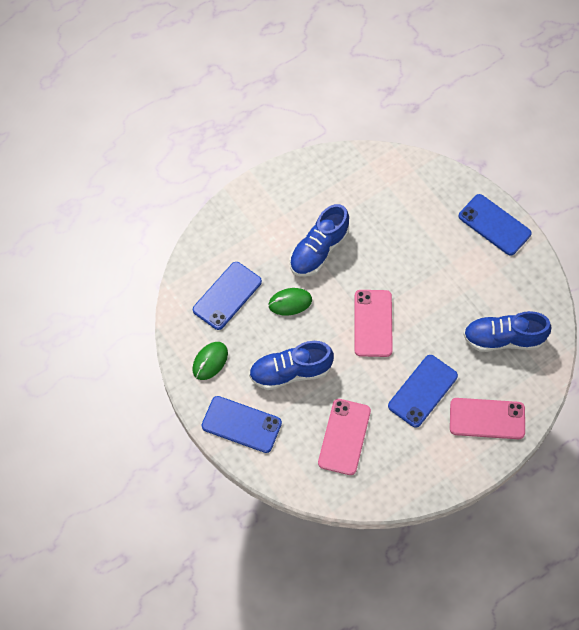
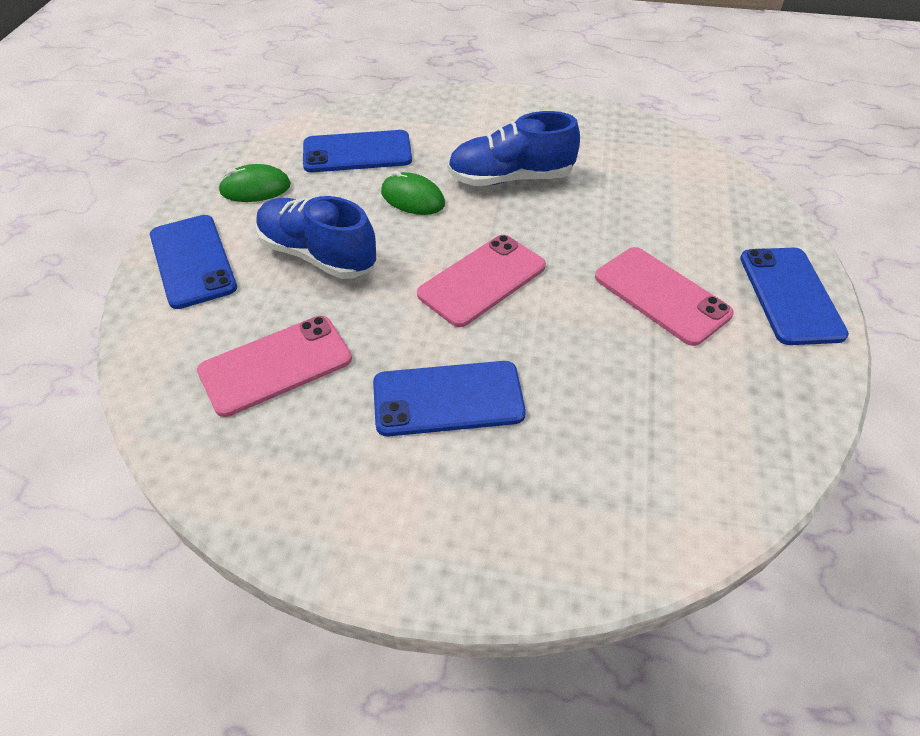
camera: 45 degrees right, 15 degrees down
pink phone [450,398,525,439] -> pink phone moved to [595,247,734,346]
blue shoe [463,311,551,352] -> none

